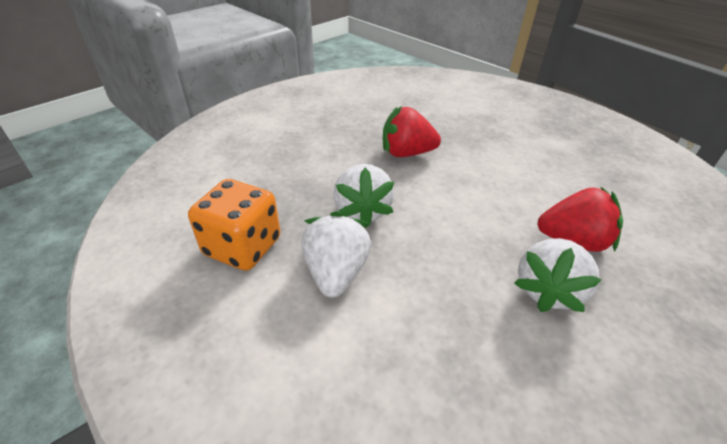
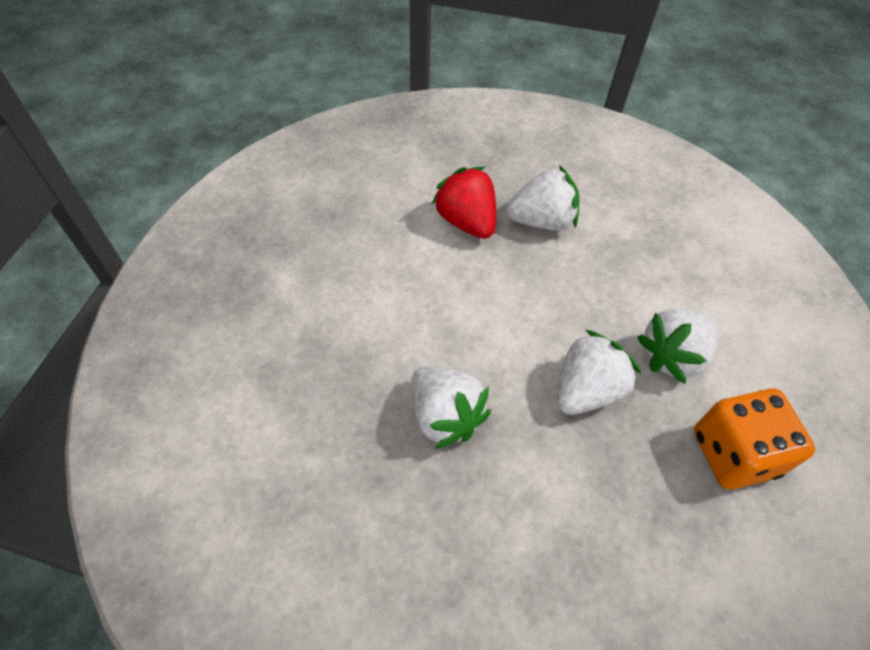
camera: 130 degrees left, 15 degrees up
red strawberry [383,106,441,157] -> white strawberry [412,366,491,449]

